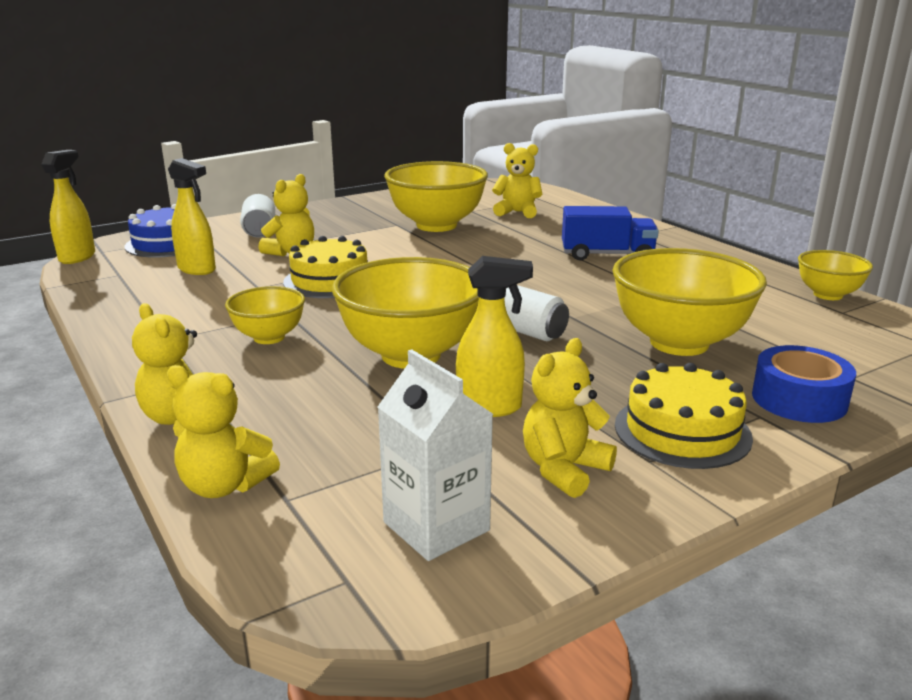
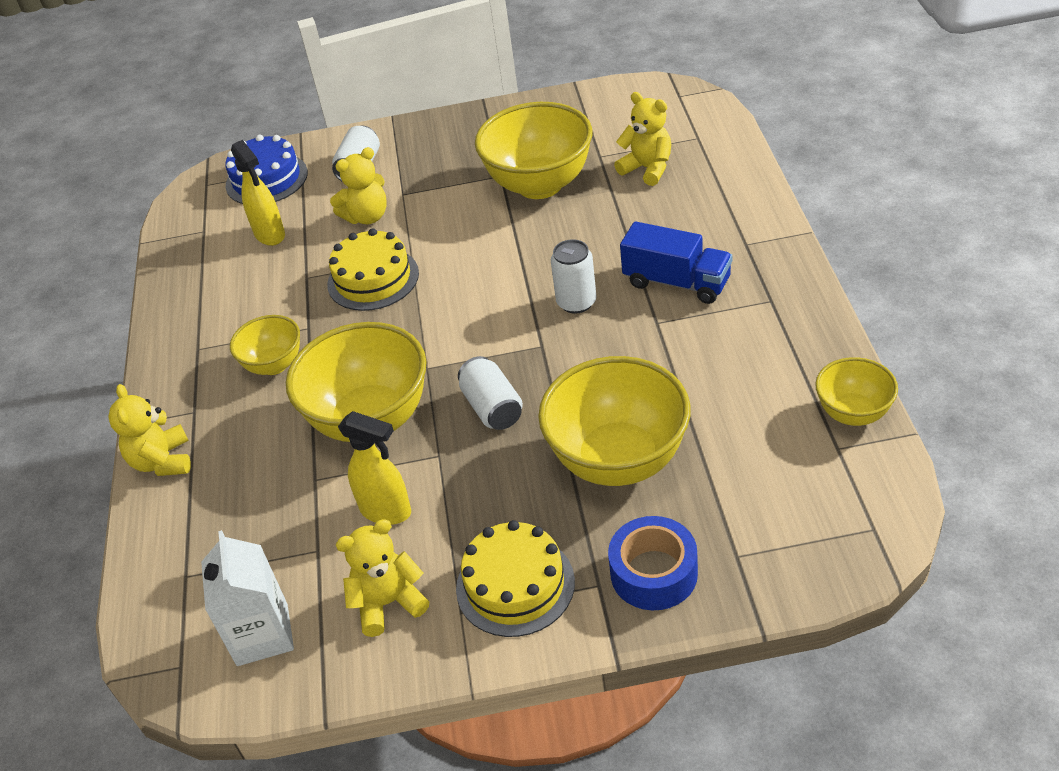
camera: 30 degrees right, 20 degrees up
yellow spray bottle [41,150,95,264] -> none
yellow teddy bear [167,365,280,498] -> none
none -> white can [551,239,597,314]

